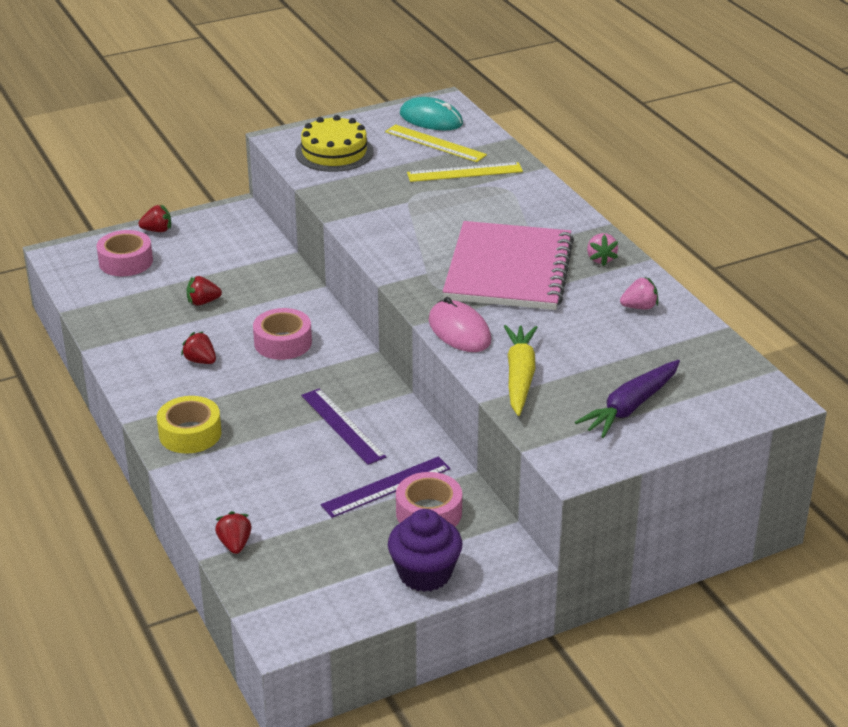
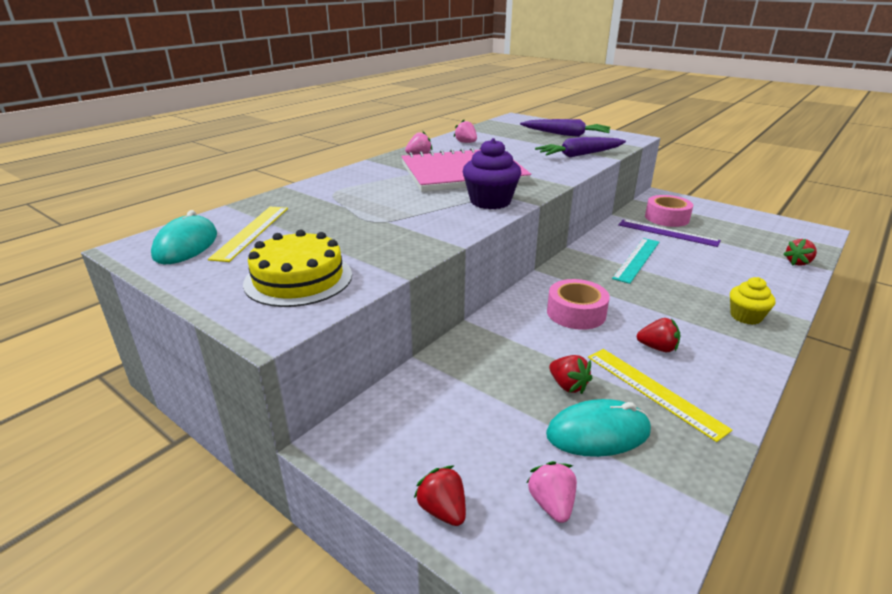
camera: 115 degrees left, 5 degrees down
pink tape [97,230,153,276] -> pink strawberry [527,461,577,523]
yellow tape [157,396,221,454] -> yellow cupcake [730,277,775,325]
red strawberry [181,332,216,364] -> red strawberry turned 90 degrees counterclockwise [637,318,680,352]
purple ruler [301,388,387,465] -> turquoise ruler [612,238,659,284]
purple cupcake [388,509,462,592] -> purple cupcake moved to [463,138,521,209]
yellow ruler [407,162,523,182] -> yellow ruler moved to [588,349,732,442]
pink mouse [429,297,491,352] -> none
yellow carrot [504,325,538,416] -> purple carrot [535,137,626,157]
none -> turquoise mouse [546,399,651,457]

